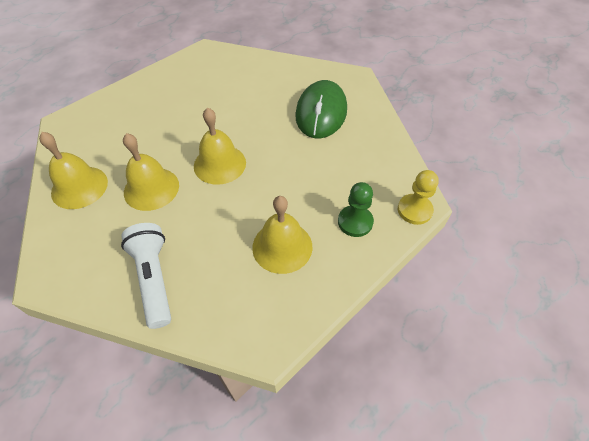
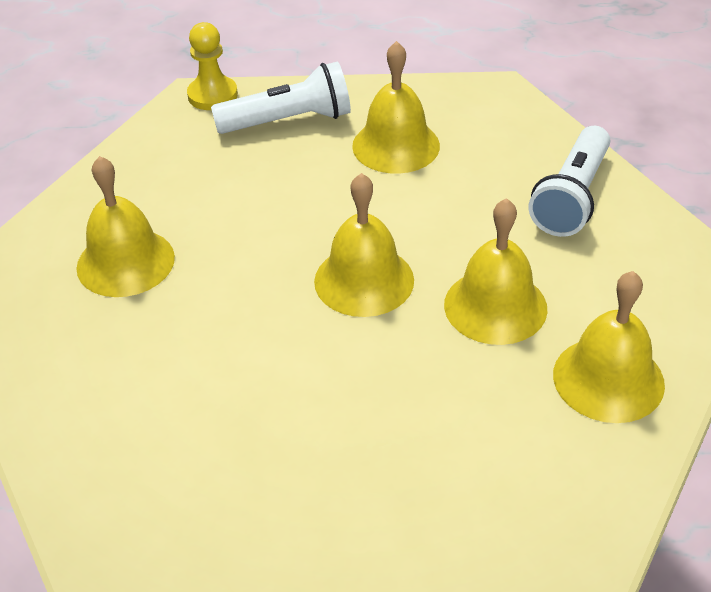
camera: 135 degrees left, 10 degrees down
green mouse [295,80,347,138] -> yellow bell [77,156,175,297]
green pawn [338,182,374,237] -> white flashlight [211,62,351,134]

